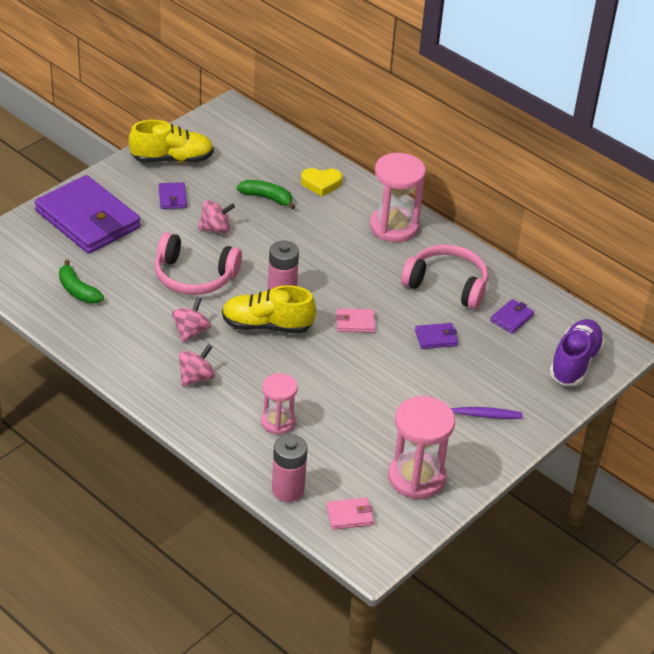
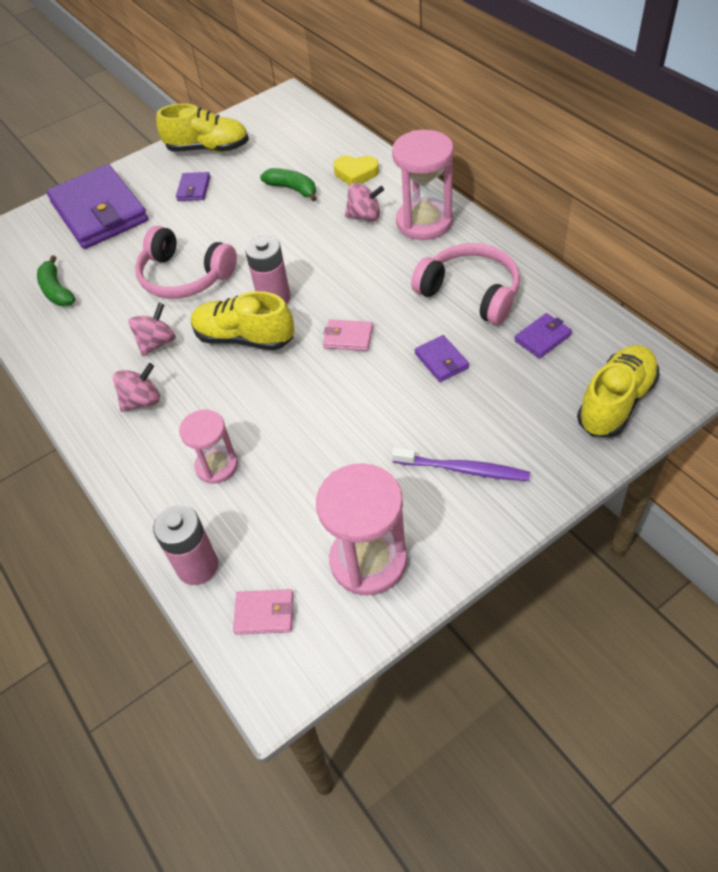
camera: 20 degrees right, 10 degrees up
pink spinning top [198,200,235,234] -> pink spinning top moved to [345,183,384,222]
purple wallet [415,323,458,349] -> purple wallet turned 60 degrees clockwise [415,335,469,382]
purple shoe [549,319,605,386] -> yellow shoe [577,345,660,437]

